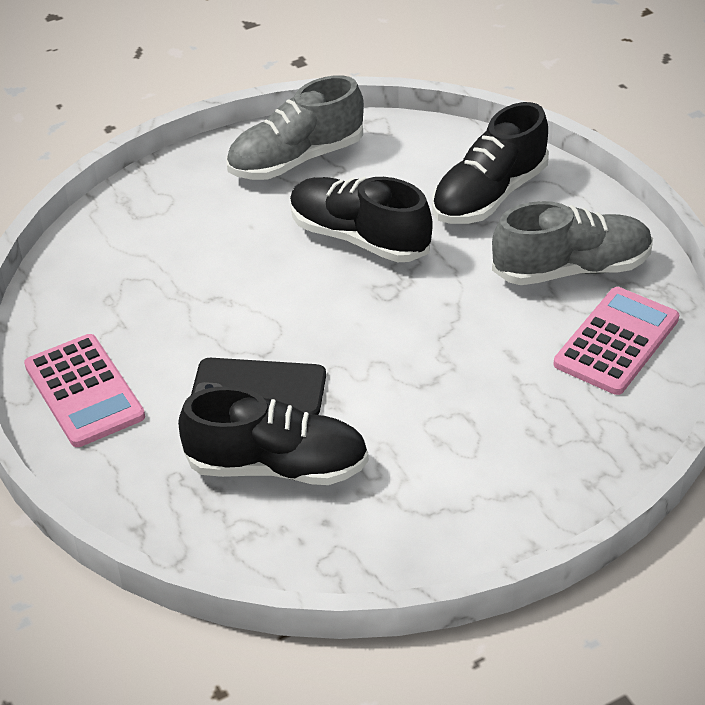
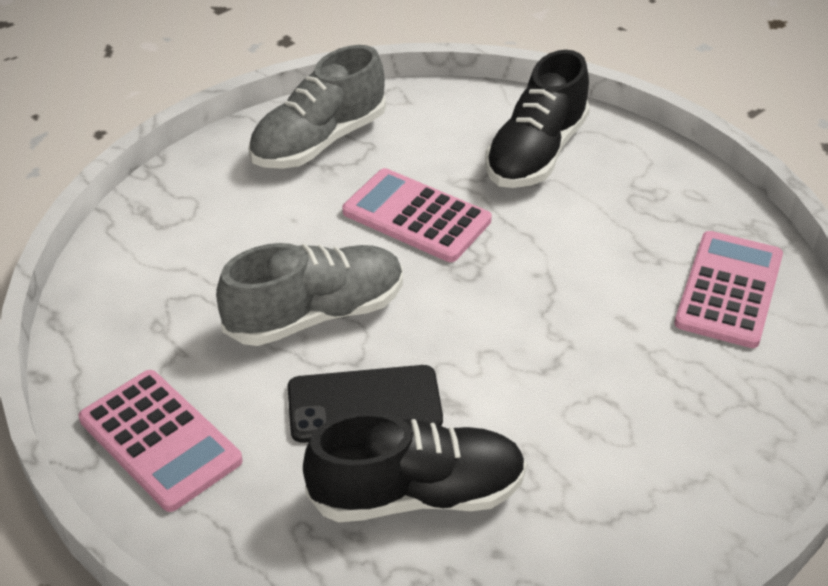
camera: 15 degrees left, 0 degrees up
black shoe [290,177,433,262] -> pink calculator [342,168,492,262]
grey shoe [492,201,653,285] -> grey shoe moved to [216,243,403,346]

